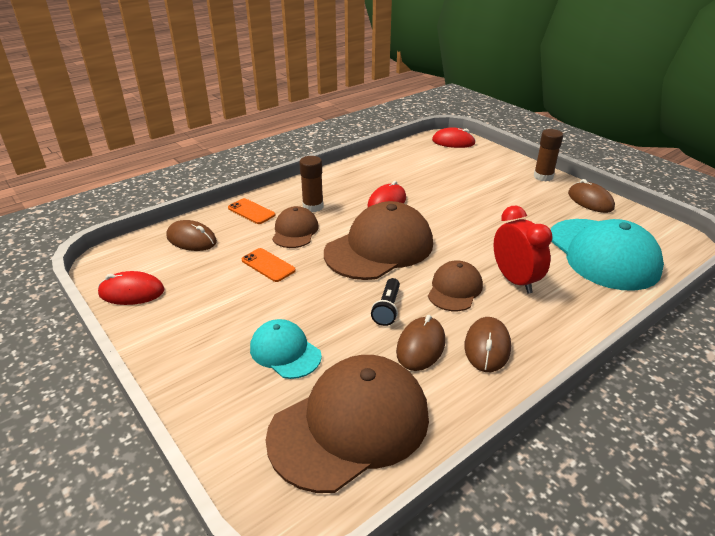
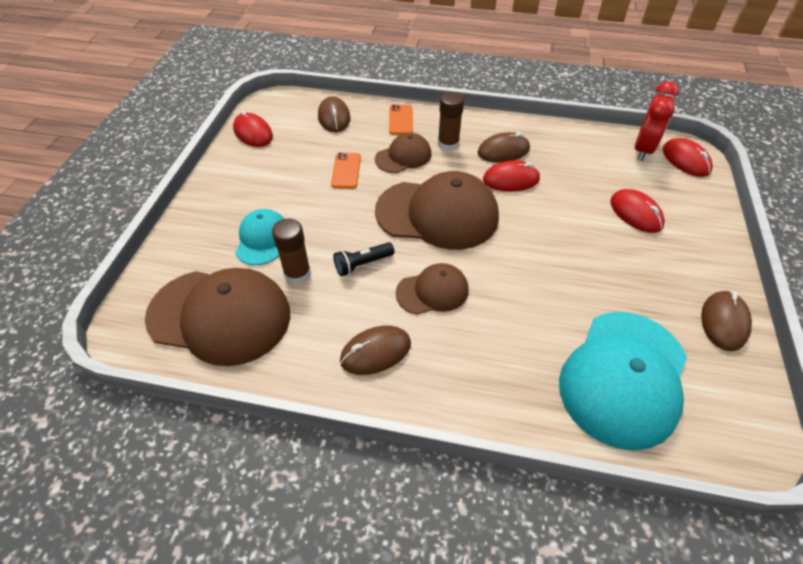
camera: 50 degrees right, 15 degrees up
brown mouse [396,315,445,371] -> brown mouse moved to [478,132,530,163]
red clock [494,206,552,294] -> red clock moved to [635,81,679,161]
brown glue stick [534,129,563,181] -> brown glue stick moved to [272,219,311,285]
none -> red mouse [610,189,665,233]

